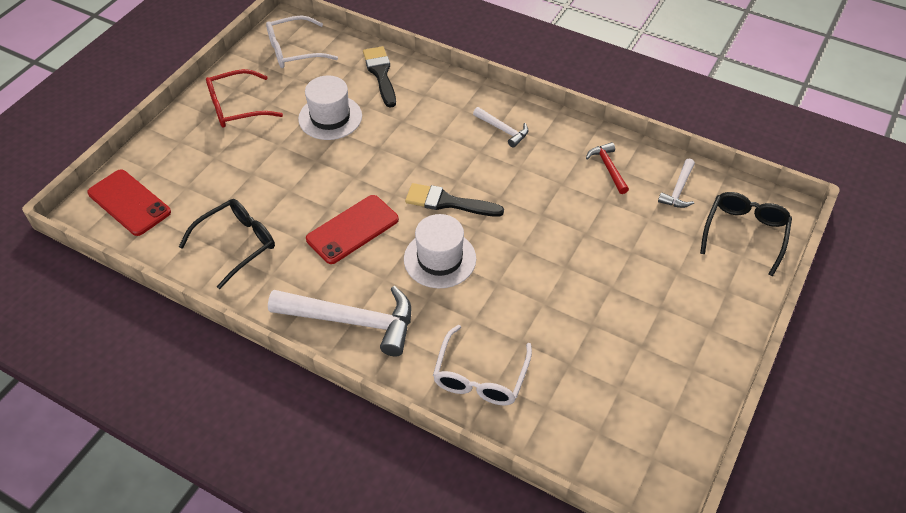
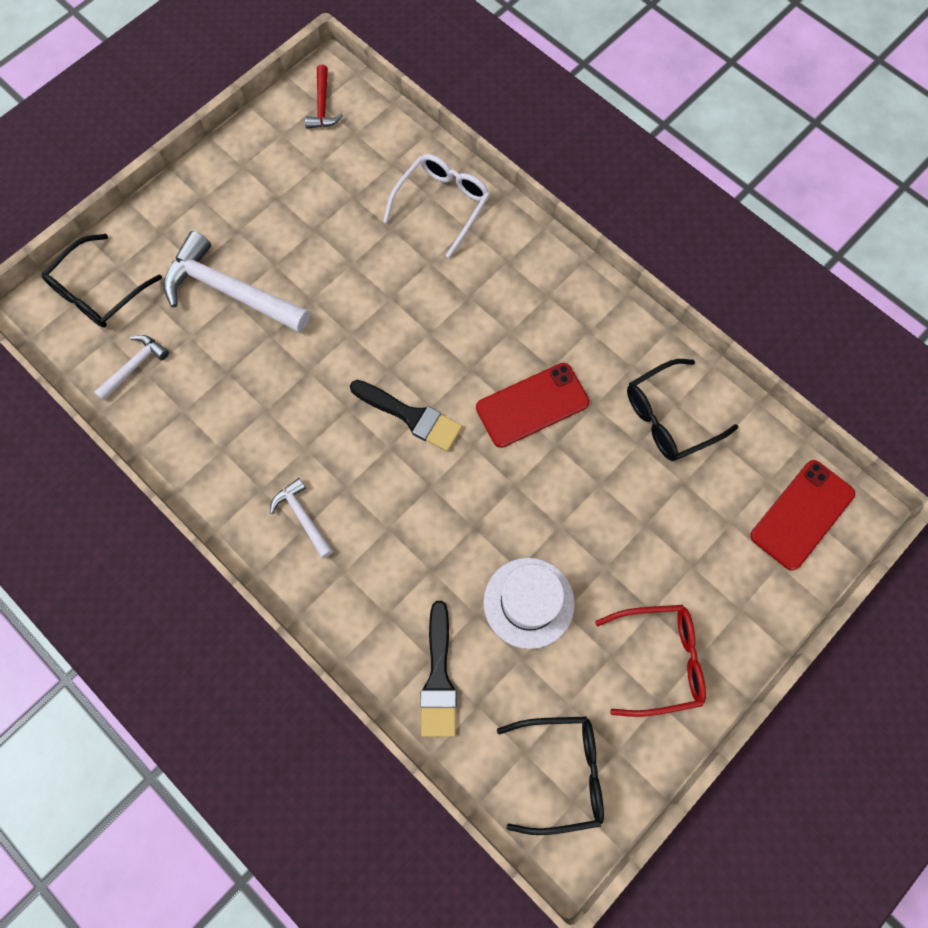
camera: 165 degrees left, 20 degrees up
red phone [87,169,171,236] -> red phone turned 75 degrees clockwise [750,460,855,571]
white glasses [266,16,338,68] -> black glasses [497,717,604,835]
white hammer [268,286,411,357] -> white hammer moved to [163,231,310,333]
white hat [404,214,476,288] -> none
red hammer [586,142,629,194] -> red hammer moved to [305,65,343,129]

